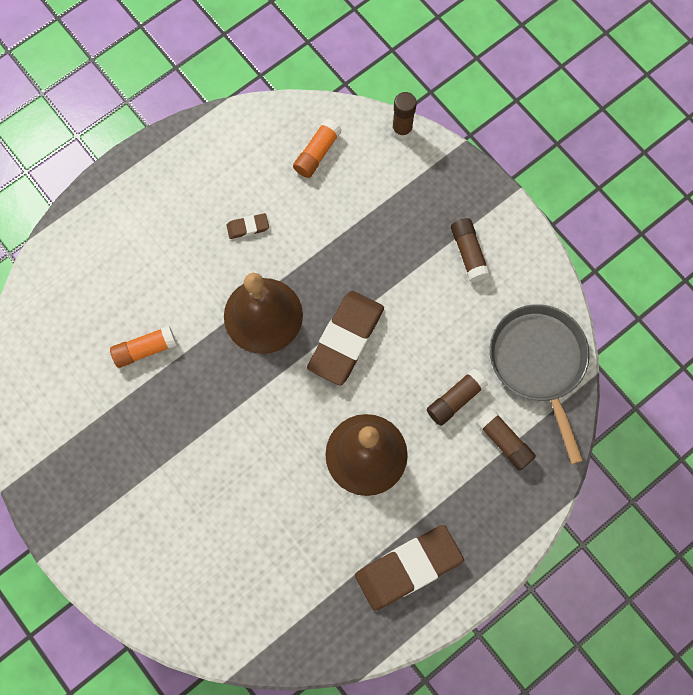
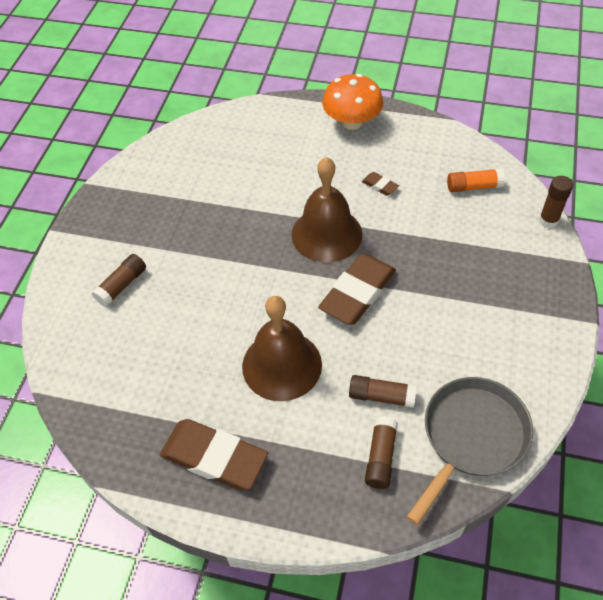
camera: 55 degrees right, 20 degrees down
orange glue stick [110,326,177,368] -> none
brown eraser [307,291,384,386] -> brown eraser turned 45 degrees counterclockwise [318,253,396,325]
brown glue stick [451,218,490,282] -> brown glue stick moved to [91,254,146,307]
none -> orange mushroom [322,74,383,130]

